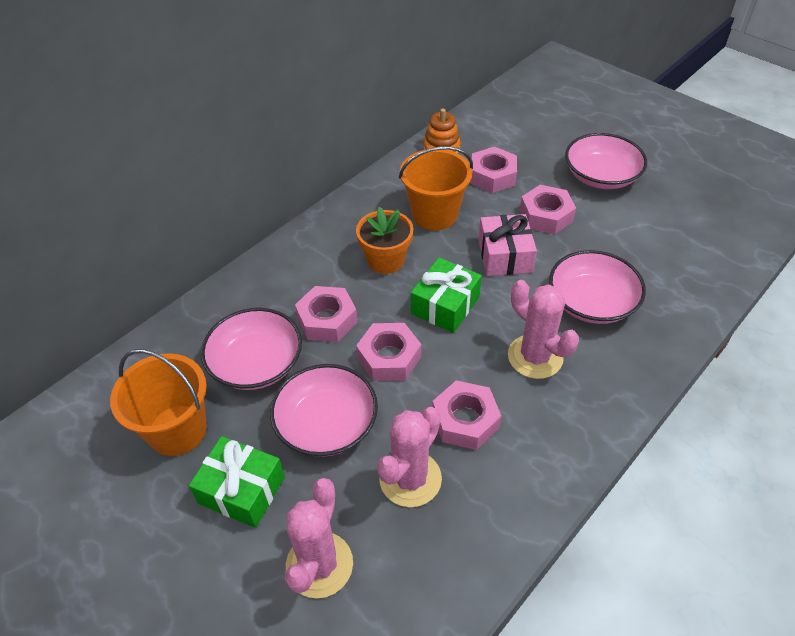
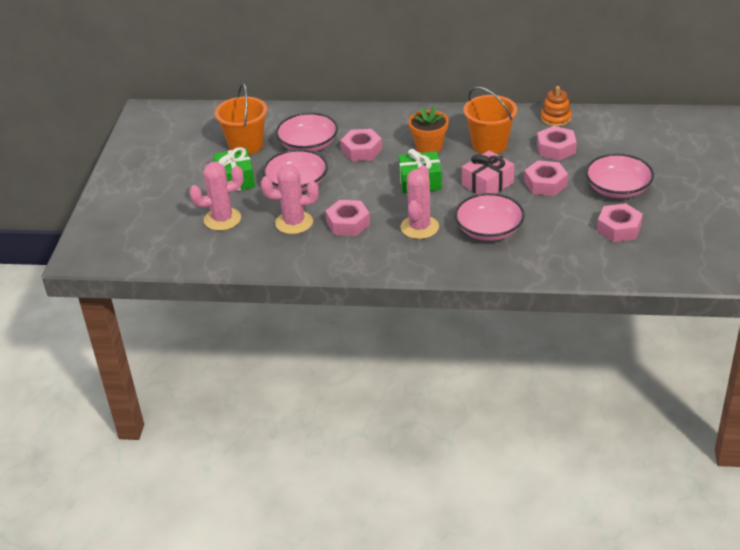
camera: 55 degrees right, 10 degrees down
pink nut [356,323,421,381] -> pink nut moved to [597,203,643,242]

